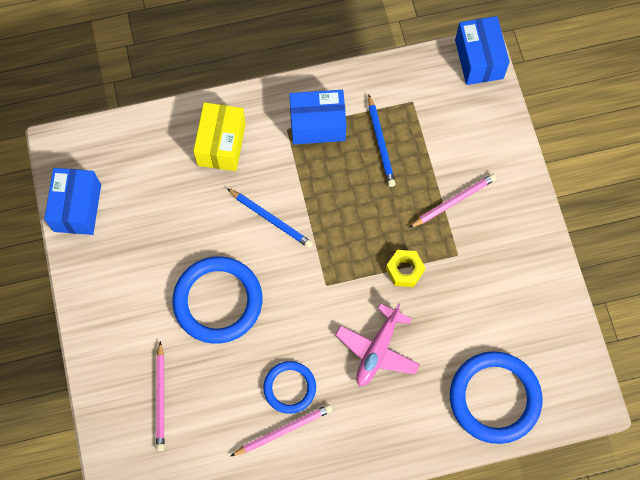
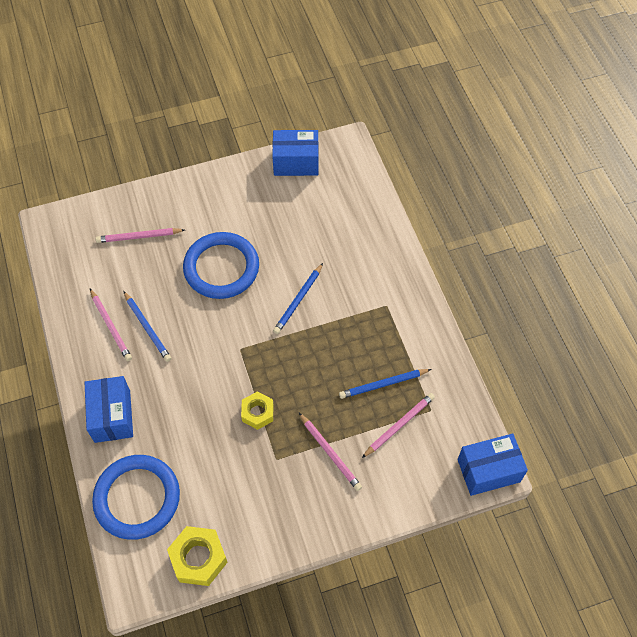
camera: 85 degrees right, 10 degrees down
yellow box [193,102,246,171] -> none
blue ring [263,361,316,414] -> blue pencil [123,291,171,362]
blue box [289,90,347,144] -> blue box moved to [84,376,133,443]
pink plane [336,303,420,387] -> none
none -> yellow nut [167,526,228,586]
none -> pink pencil [362,393,435,458]

